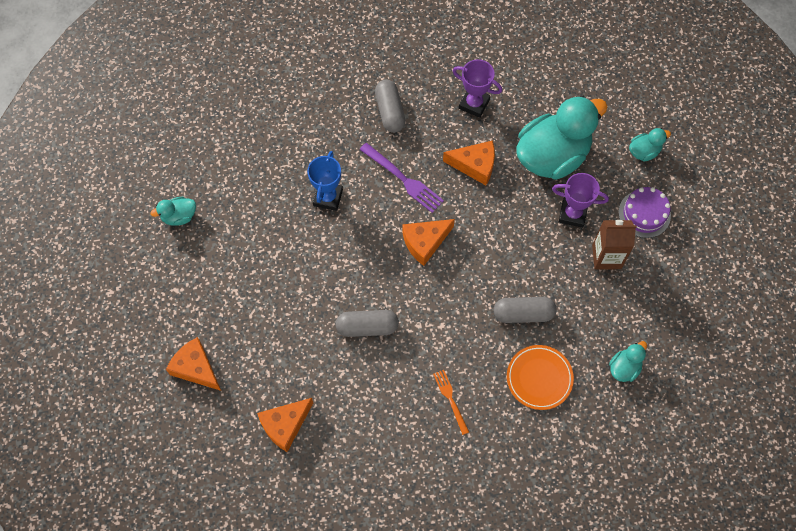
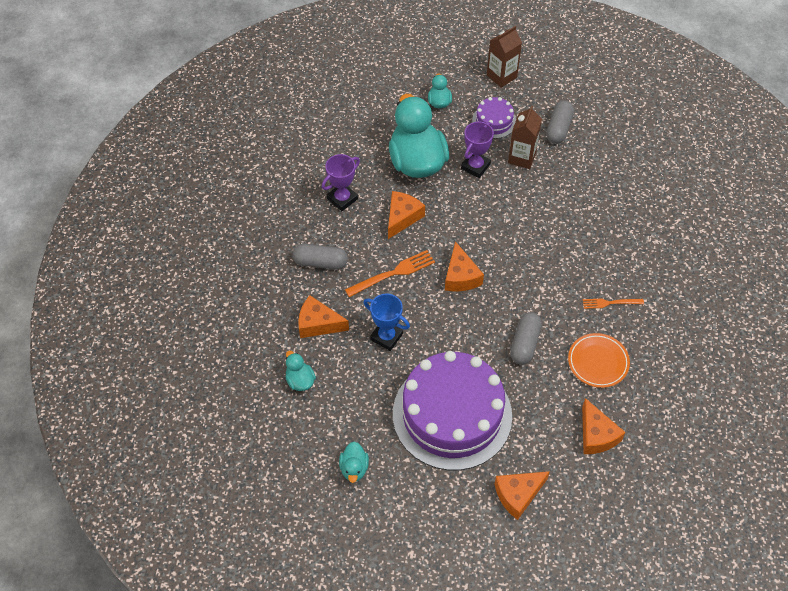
camera: 70 degrees left, 10 degrees down
purple fork [360,143,444,213] -> orange fork [345,250,435,297]
grey capsule [494,297,557,323] -> grey capsule moved to [546,100,574,144]
orange plate [507,345,574,410] -> orange plate moved to [568,333,630,388]
turquoise duck [609,341,647,382] -> turquoise duck moved to [285,351,316,391]
none -> orange cheese [298,295,349,338]
none -> purple cake [393,351,512,470]
none -> brown carton [487,26,522,88]

